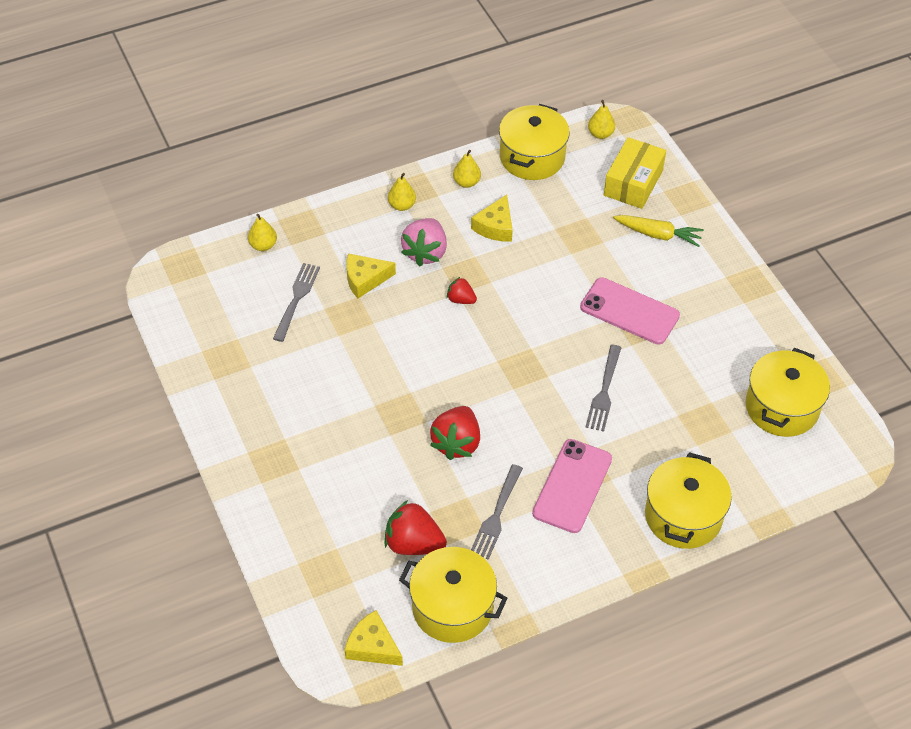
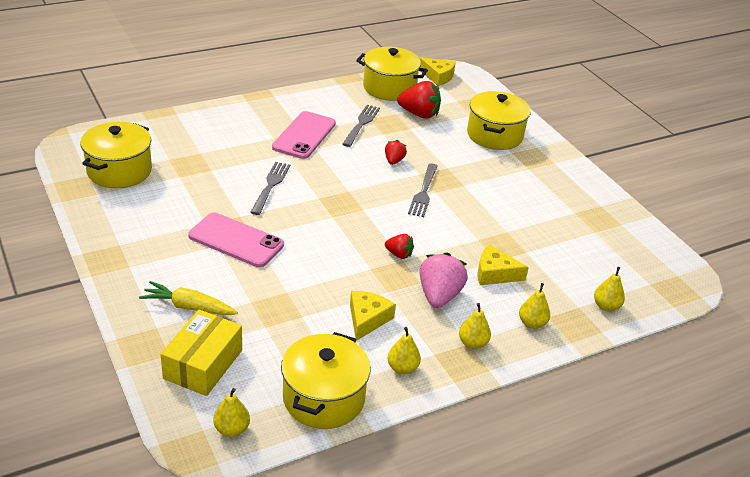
camera: 175 degrees right, 15 degrees down
grey fork [273,263,320,342] -> grey fork moved to [408,163,438,217]
yellow cheese [346,254,396,298] -> yellow cheese turned 150 degrees counterclockwise [477,245,529,285]
red strawberry [430,406,480,460] -> red strawberry [385,140,407,165], size x0.55
yellow pot [645,452,732,549] -> yellow pot moved to [467,91,531,150]
none -> yellow pear [519,283,550,329]

